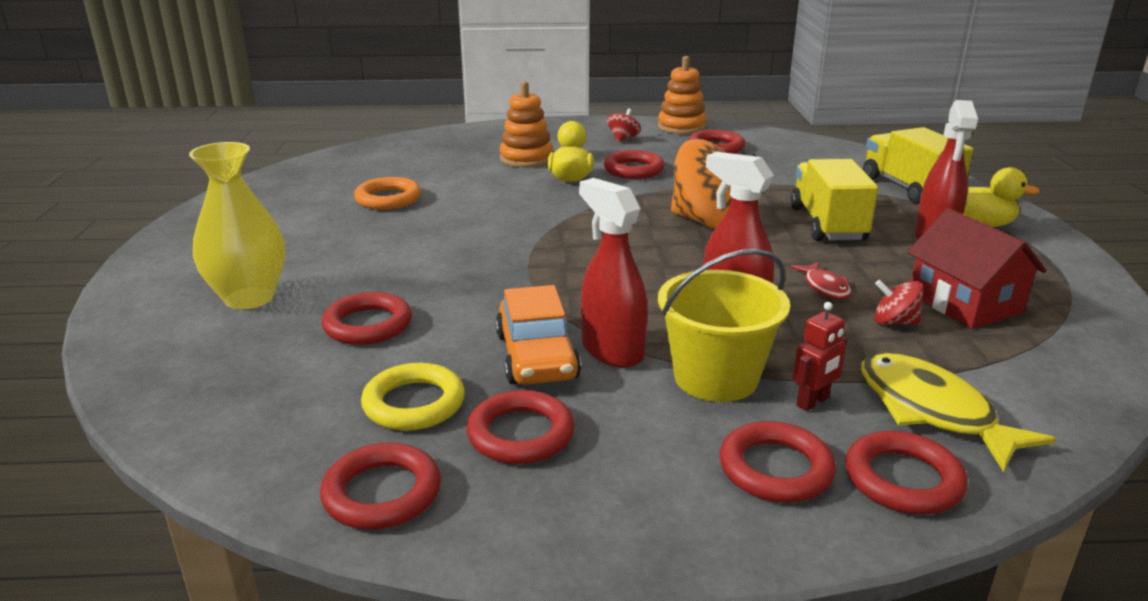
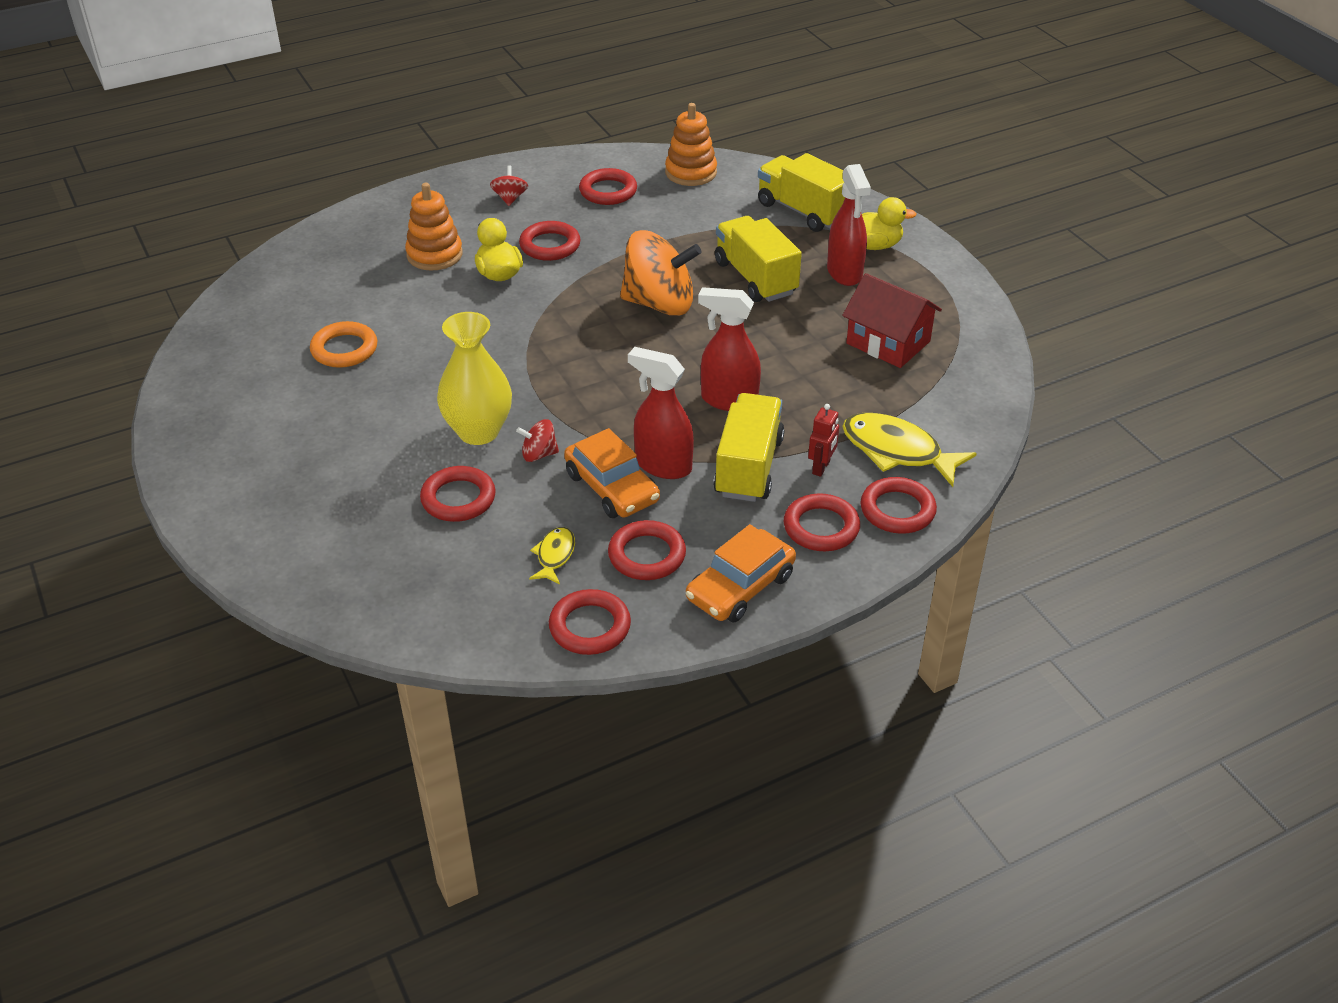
camera: 25 degrees left, 15 degrees up
yellow vase [189,142,286,309] -> yellow vase moved to [437,312,512,445]
yellow ring [361,363,465,430] -> yellow fish [529,527,575,584]
orange stacking toy [658,56,707,134] -> orange stacking toy moved to [665,103,717,186]
yellow bucket [658,249,790,402] -> yellow truck [713,393,785,502]
red fish [790,262,851,299] -> none
red spinning top [874,280,923,325] -> red spinning top moved to [516,419,559,462]
none -> orange car [686,524,796,622]

